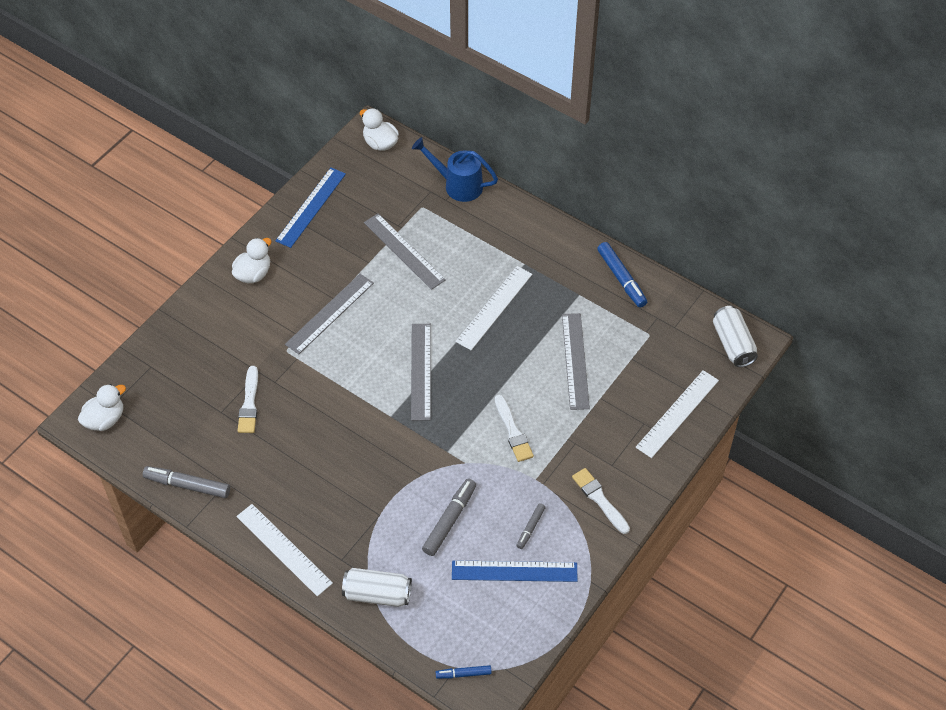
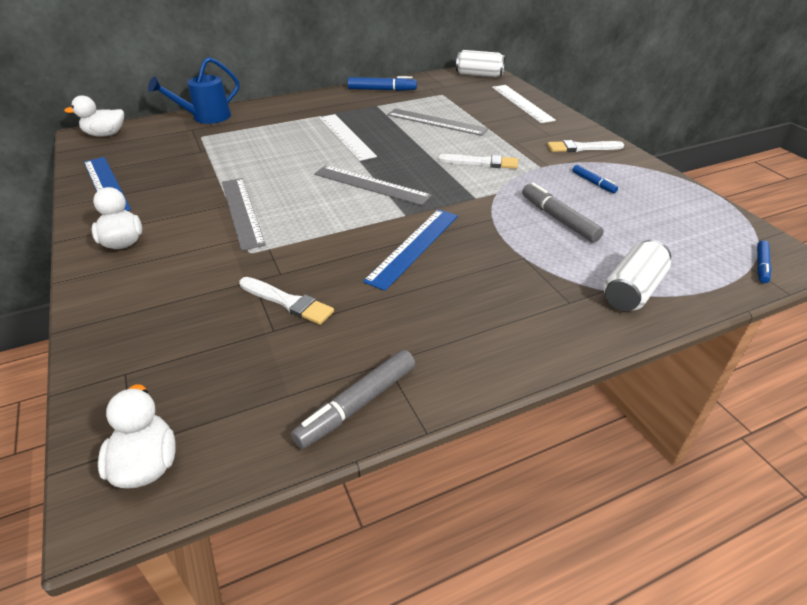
camera: 60 degrees left, 15 degrees down
white ruler [236,504,333,597] -> none
grey ruler [364,214,446,290] -> none
blue ruler [452,560,578,582] -> blue ruler moved to [363,209,458,291]
grey marker [516,503,546,549] -> blue marker [572,165,618,193]

